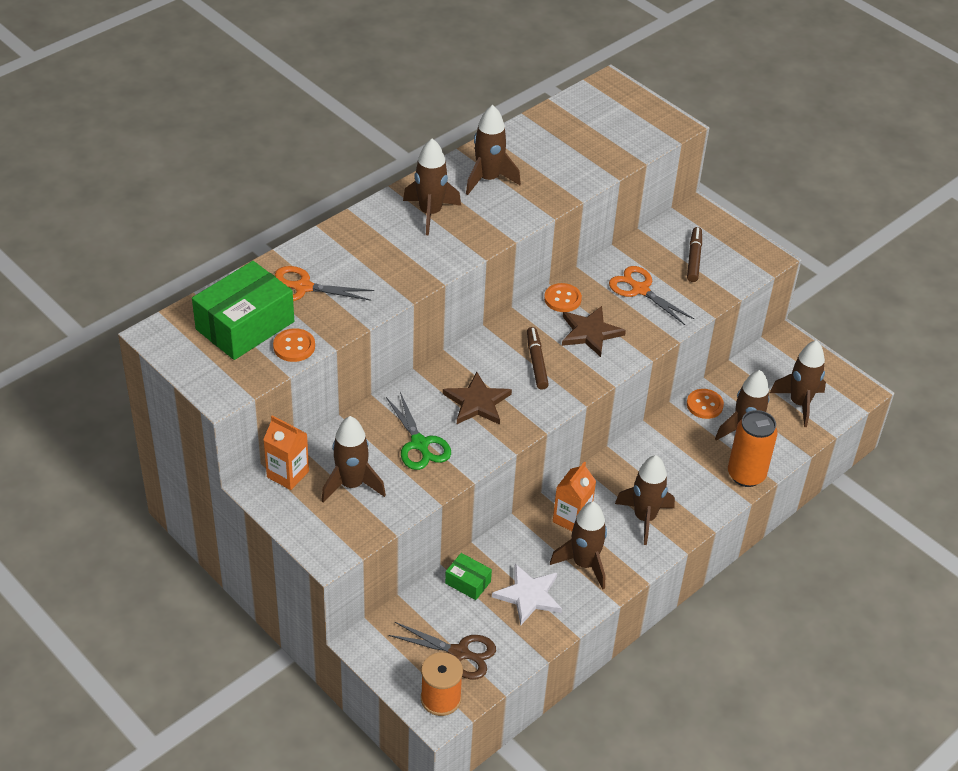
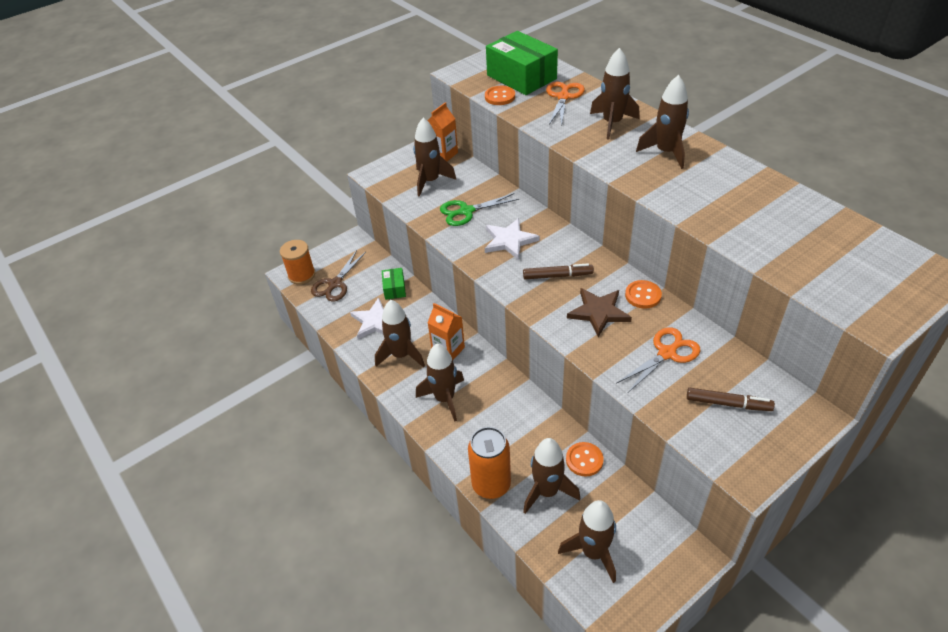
camera: 100 degrees right, 0 degrees up
brown star [443,372,512,425] -> white star [485,218,540,260]
green box [445,553,492,600] -> green box turned 45 degrees counterclockwise [382,268,406,300]
brown rocket [466,105,521,195] -> brown rocket moved to [590,48,640,140]

